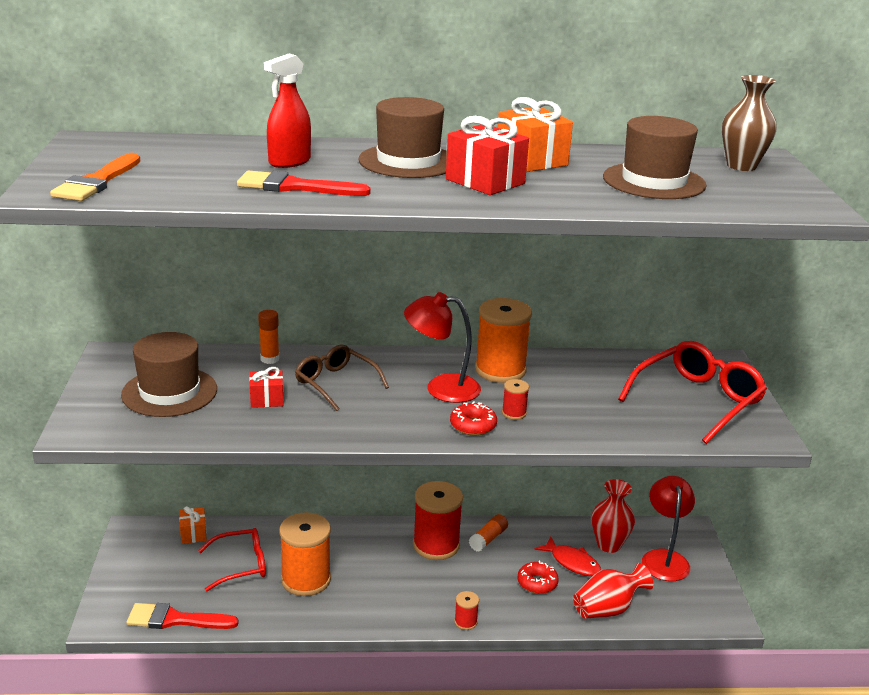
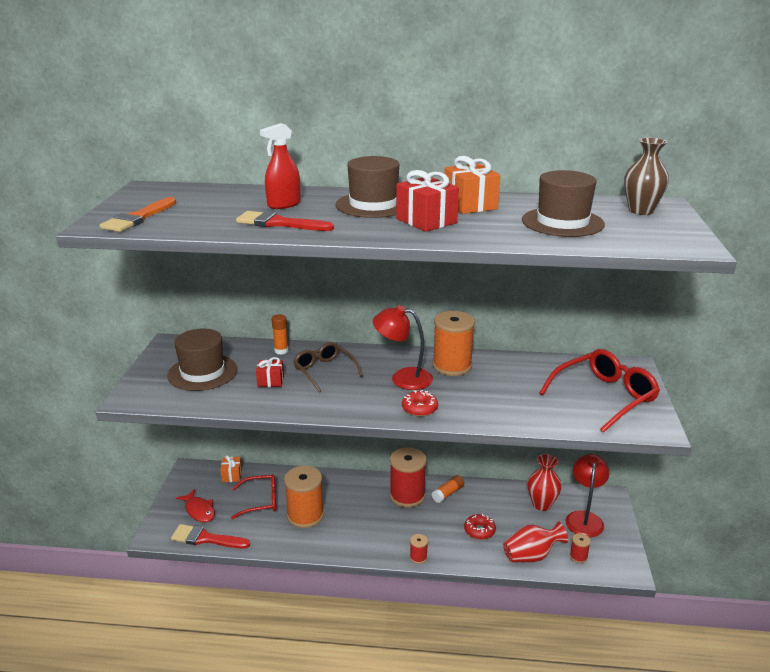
camera: 10 degrees right, 0 degrees up
red spool [502,379,529,420] -> red spool moved to [570,533,591,563]
red fish [535,536,601,576] -> red fish moved to [176,489,215,522]

